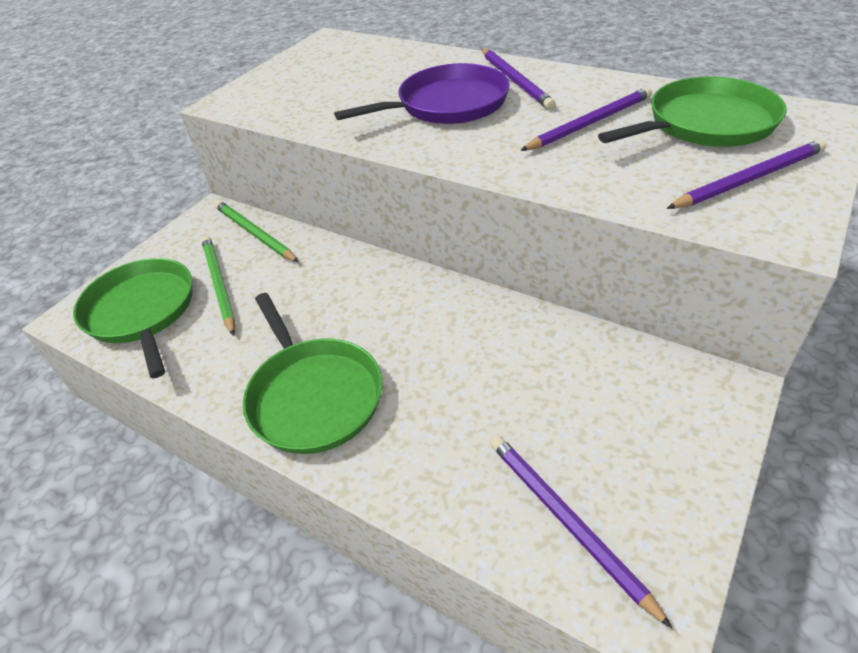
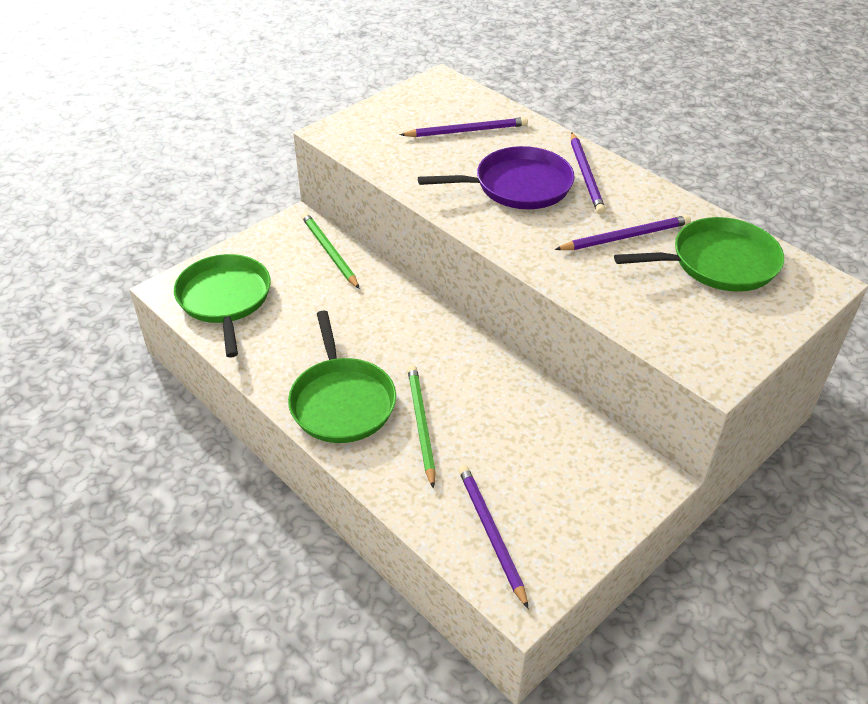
camera: 10 degrees right, 0 degrees up
green pencil [202,236,235,336] -> green pencil moved to [408,365,436,489]
purple pencil [666,139,827,209] -> purple pencil moved to [400,117,528,137]

